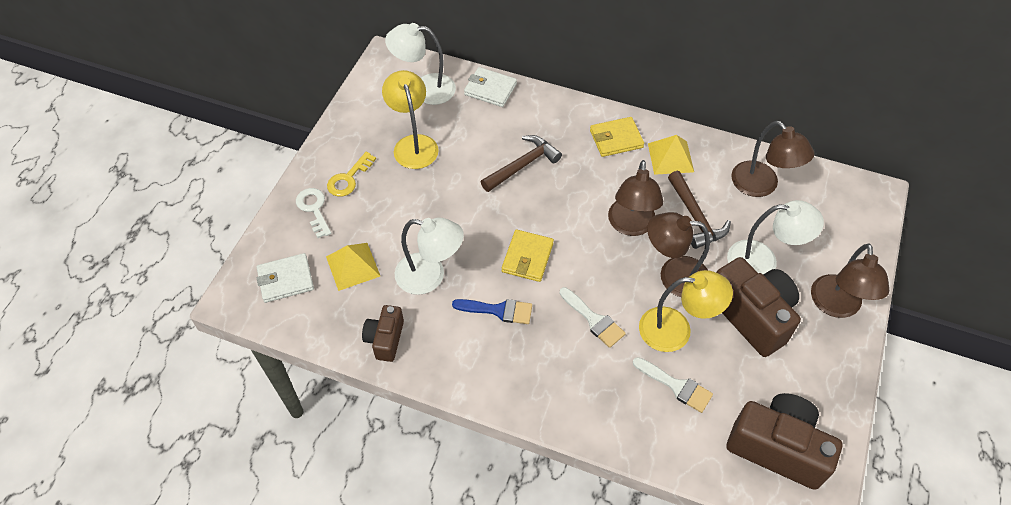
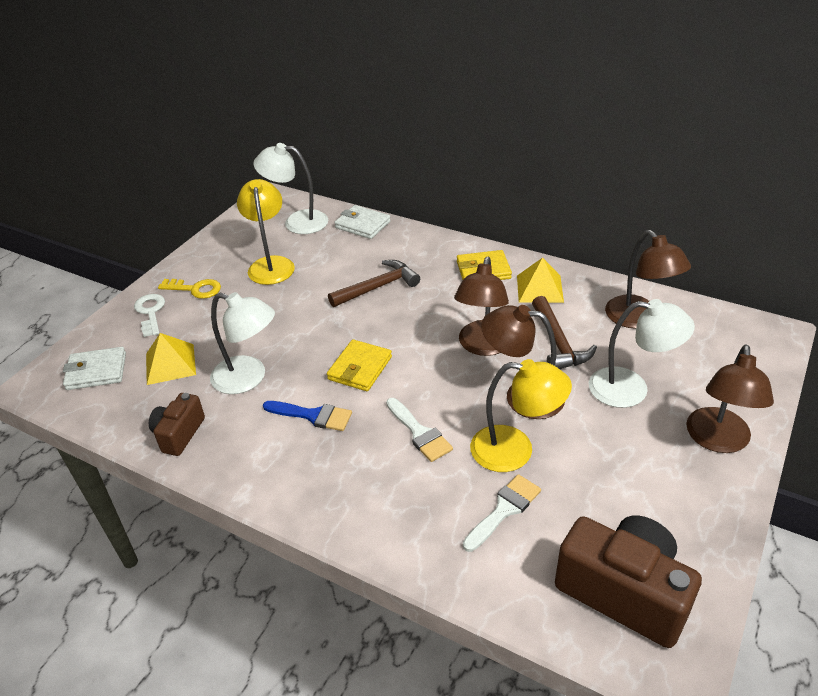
camera: 10 degrees right, 15 degrees down
yellow key [327,152,376,197] -> yellow key turned 120 degrees counterclockwise [158,279,221,299]
white brush [633,357,713,413] -> white brush turned 90 degrees counterclockwise [463,474,541,552]
brown camera [716,257,801,357] -> none

